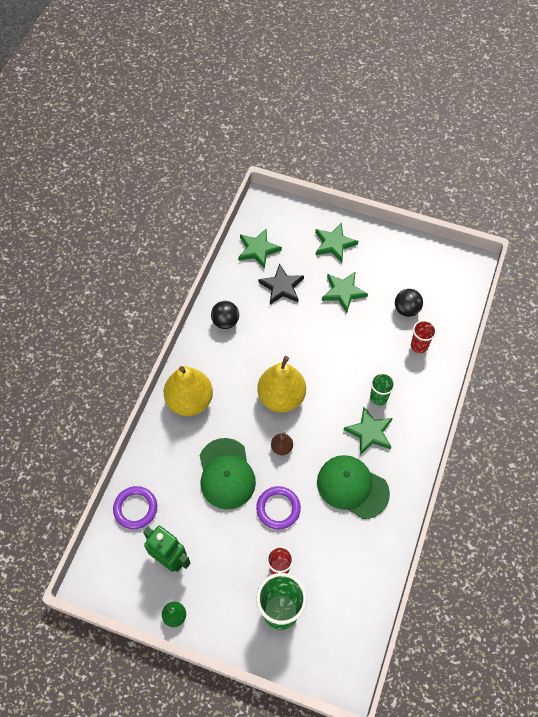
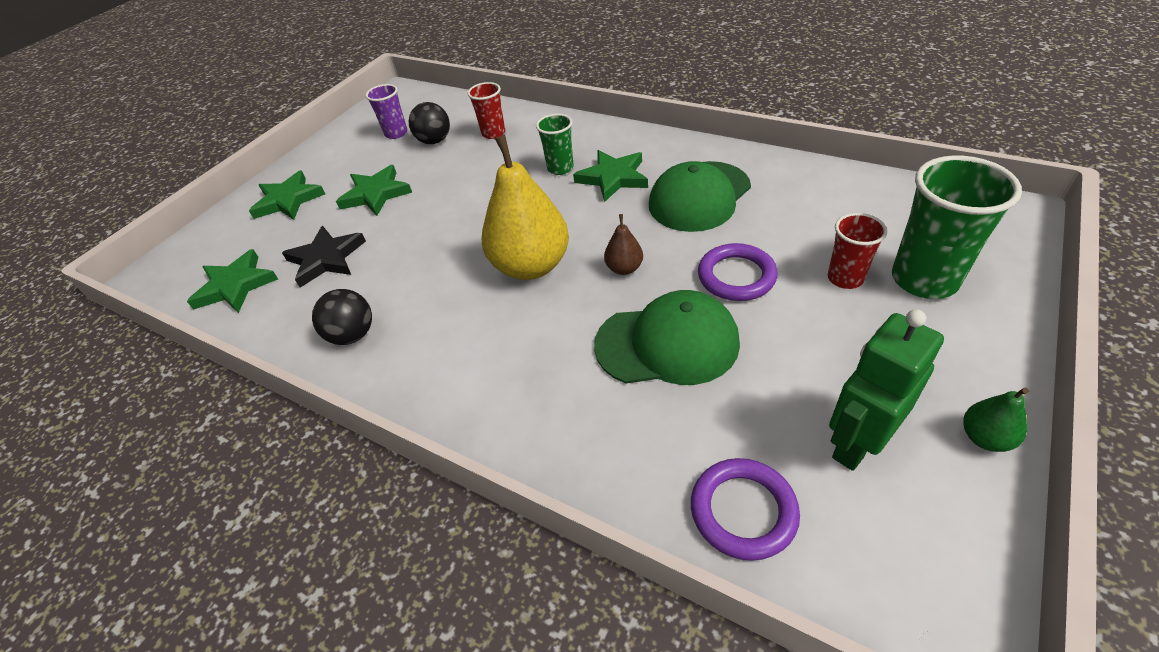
camera: 75 degrees left, 15 degrees down
yellow pear [164,366,213,416] -> none
none -> purple cup [365,84,407,139]

